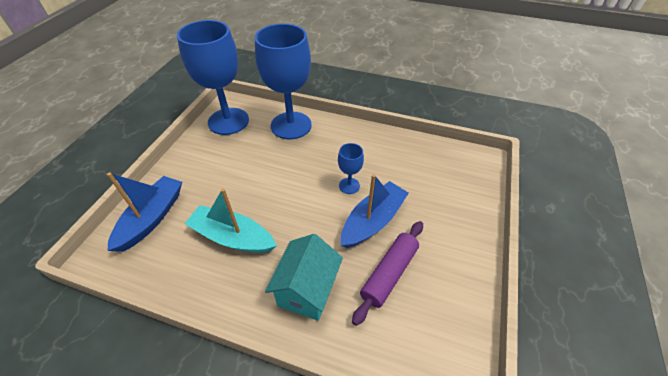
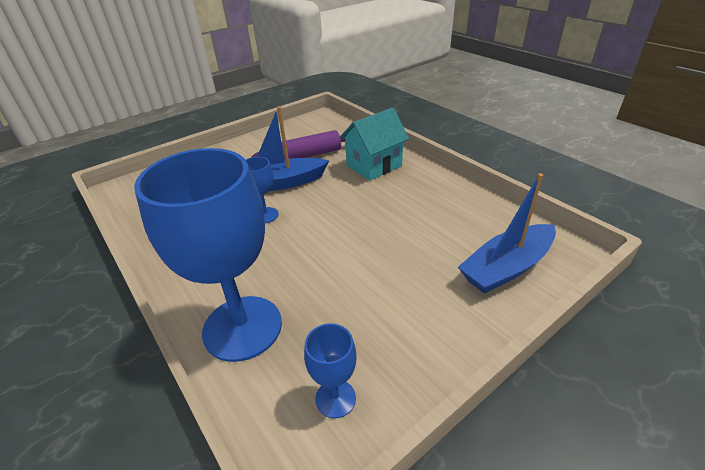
camera: 145 degrees left, 10 degrees down
blue goblet [177,20,249,135] -> blue goblet [304,323,357,419], size x0.44
turquoise boat [184,188,277,253] -> none

